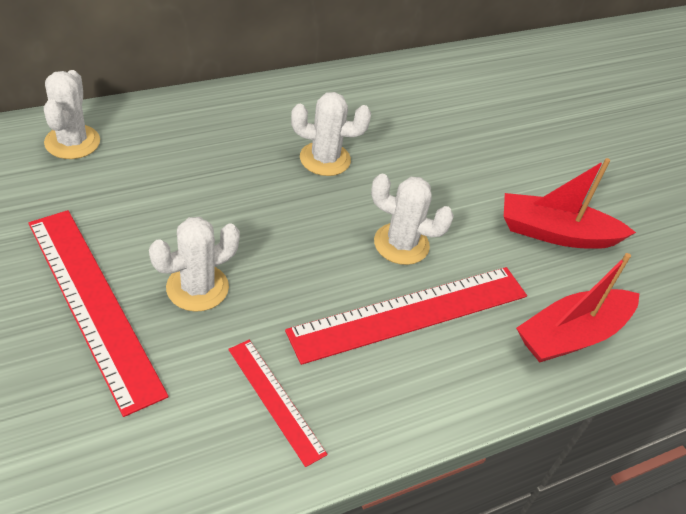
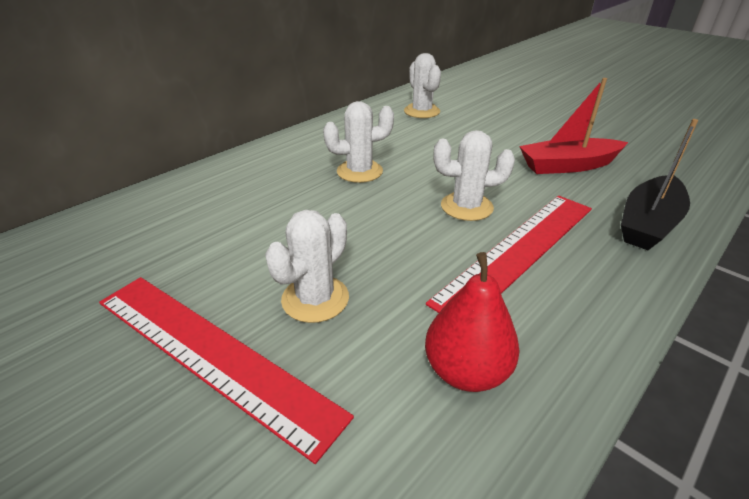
camera: 15 degrees left, 10 degrees down
white cactus [44,70,100,159] -> white cactus moved to [404,53,441,118]
red ruler [228,340,328,467] -> red pear [425,252,519,392]
red boat [516,253,640,363] -> black boat [621,119,698,250]

